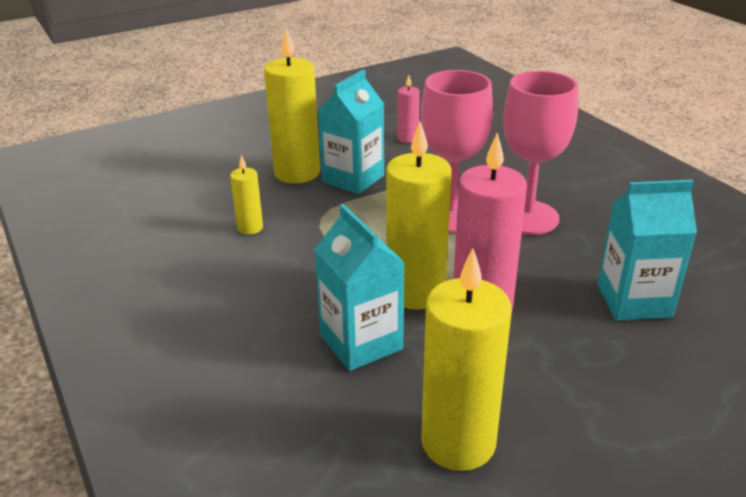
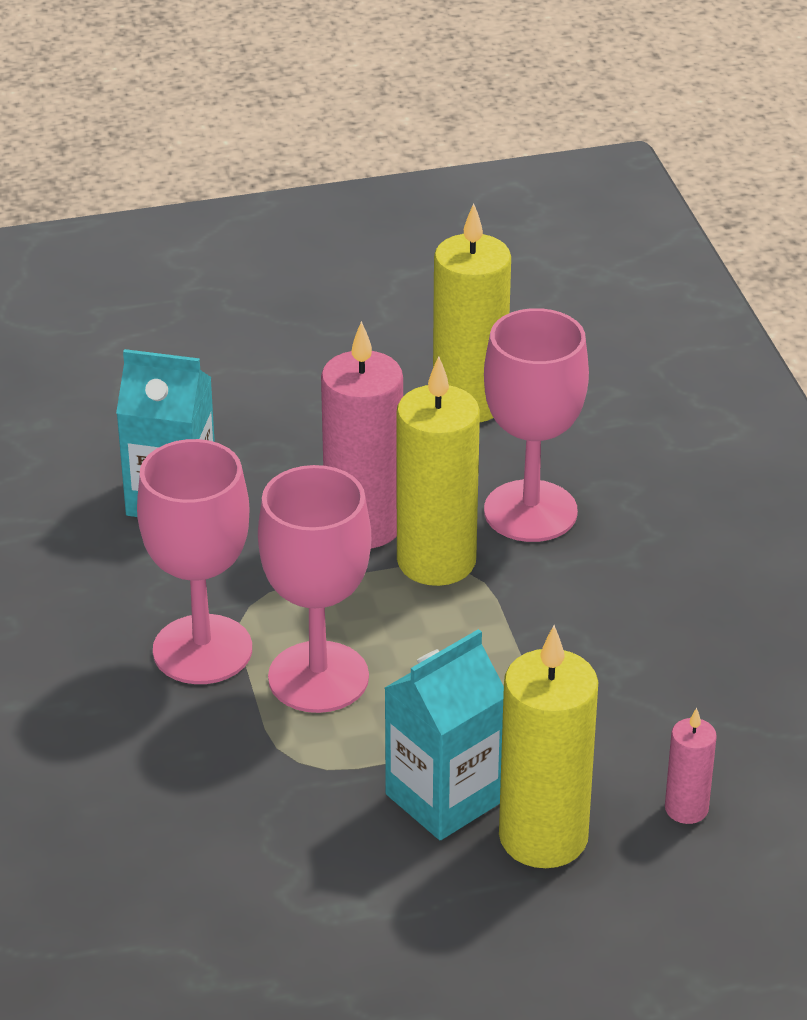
camera: 165 degrees left, 5 degrees up
yellow candle [230,155,263,235] -> none
turquoise carton [314,204,405,371] -> pink goblet [484,308,589,542]
pink candle [397,75,420,143] -> pink candle moved to [665,708,717,824]

